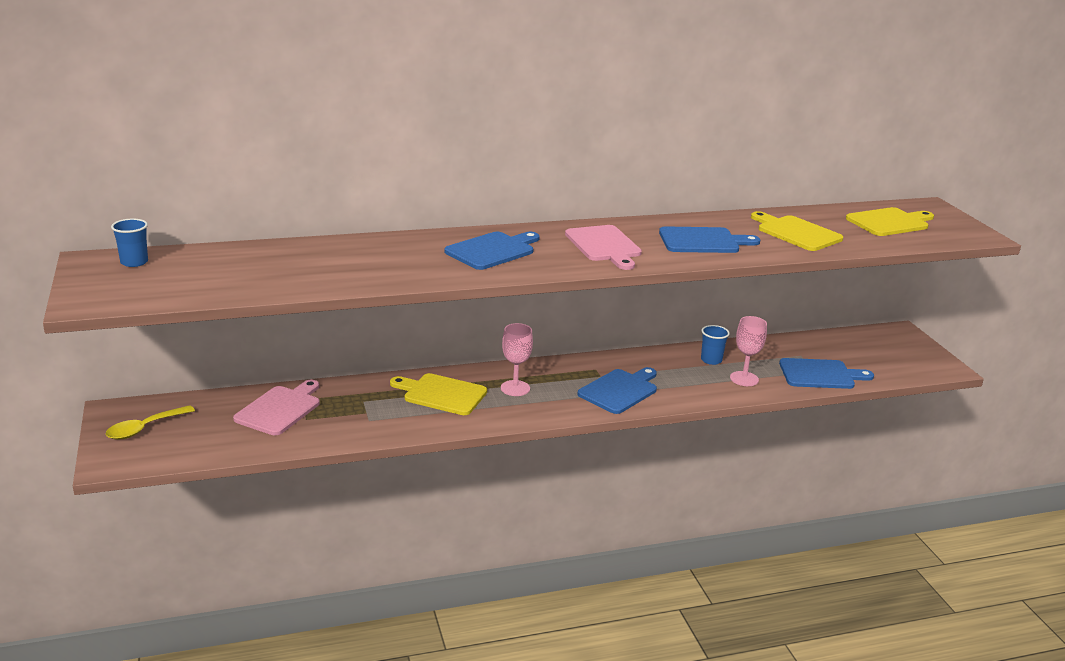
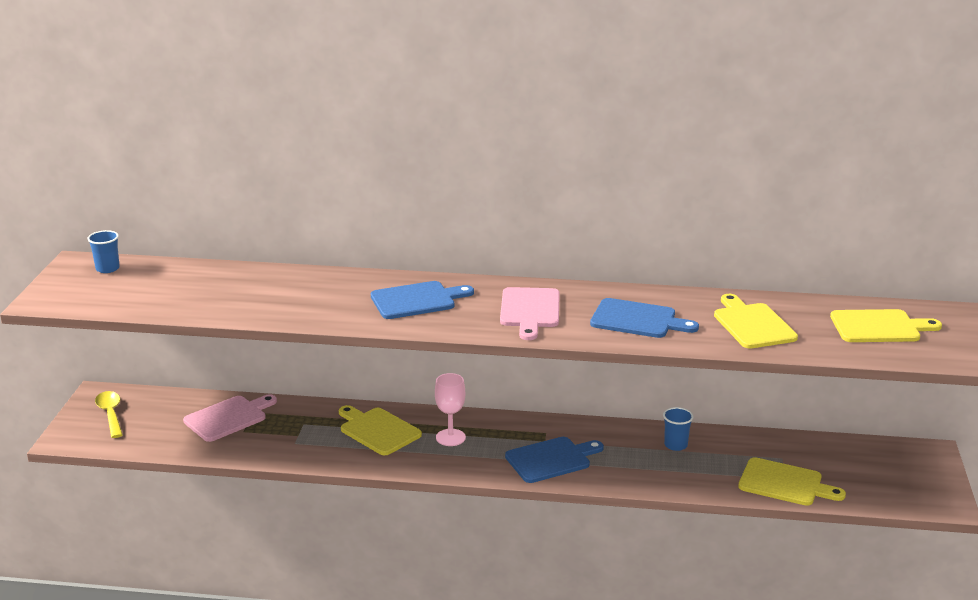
camera: 25 degrees right, 0 degrees up
yellow spoon [106,405,195,440] -> yellow spoon turned 90 degrees clockwise [95,391,123,438]
pink goblet [730,316,767,386] -> none
blue cutting board [779,358,874,389] -> yellow cutting board [738,457,846,506]

